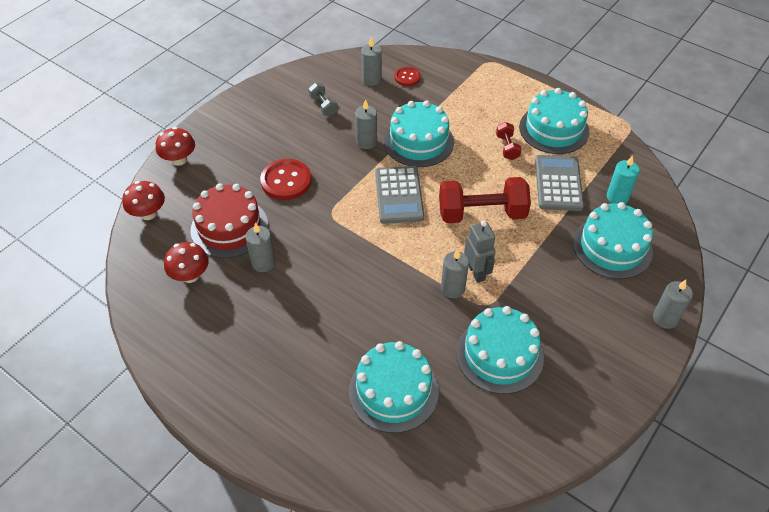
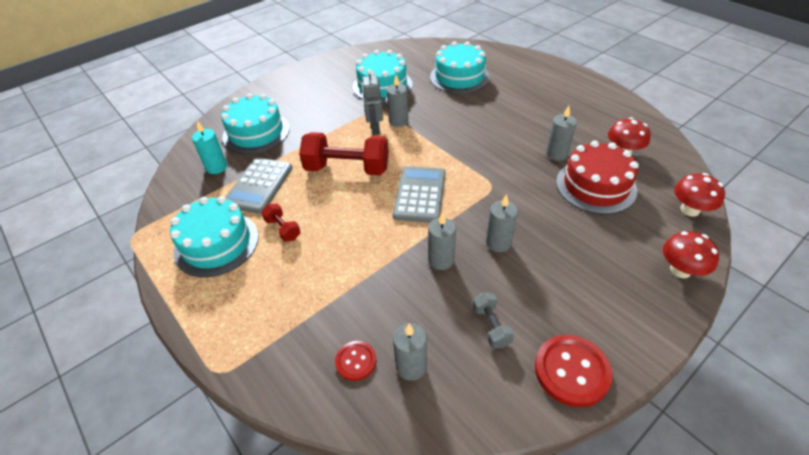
camera: 165 degrees left, 5 degrees down
red button [260,159,312,200] -> red button moved to [535,335,613,407]
turquoise cake [384,100,454,167] -> none
red dumbbell [496,122,521,160] -> red dumbbell turned 45 degrees counterclockwise [261,203,301,242]
grey candle [653,280,693,329] -> grey candle moved to [486,194,518,252]

